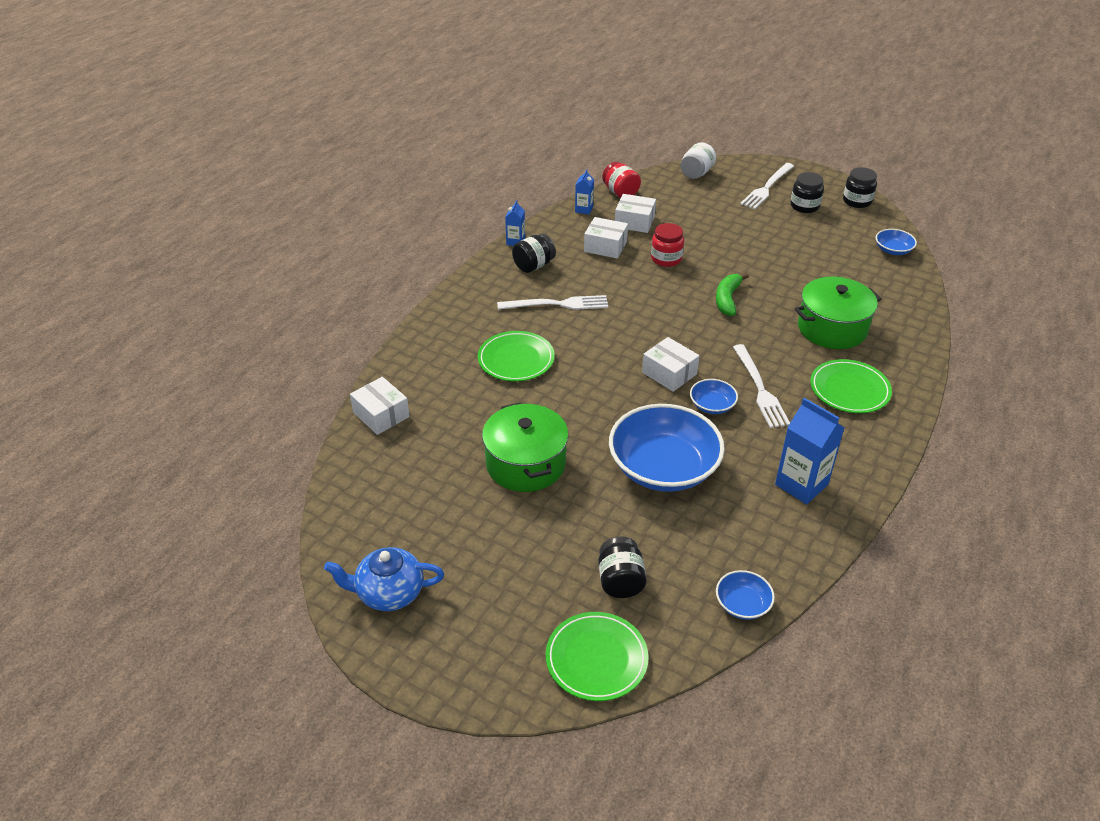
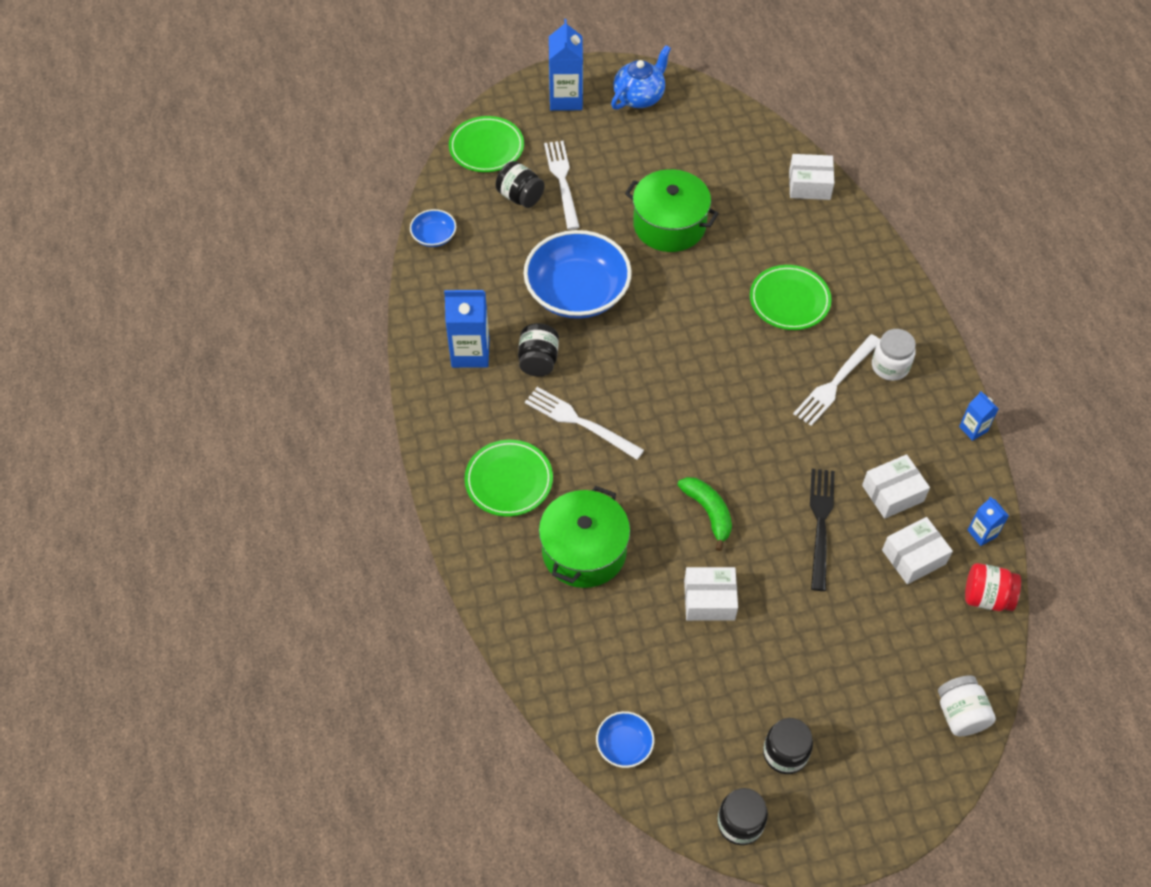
camera: 135 degrees right, 15 degrees up
black jar [512,233,556,273] -> black jar moved to [518,323,559,376]
white box [642,337,700,392] -> white box moved to [684,567,738,621]
red jar [651,223,684,267] -> black fork [810,469,835,591]
blue bowl [690,379,738,414] -> none
white fork [740,163,794,209] -> white fork moved to [544,141,580,230]
none -> blue carton [549,19,583,111]
none -> white jar [872,329,916,381]

